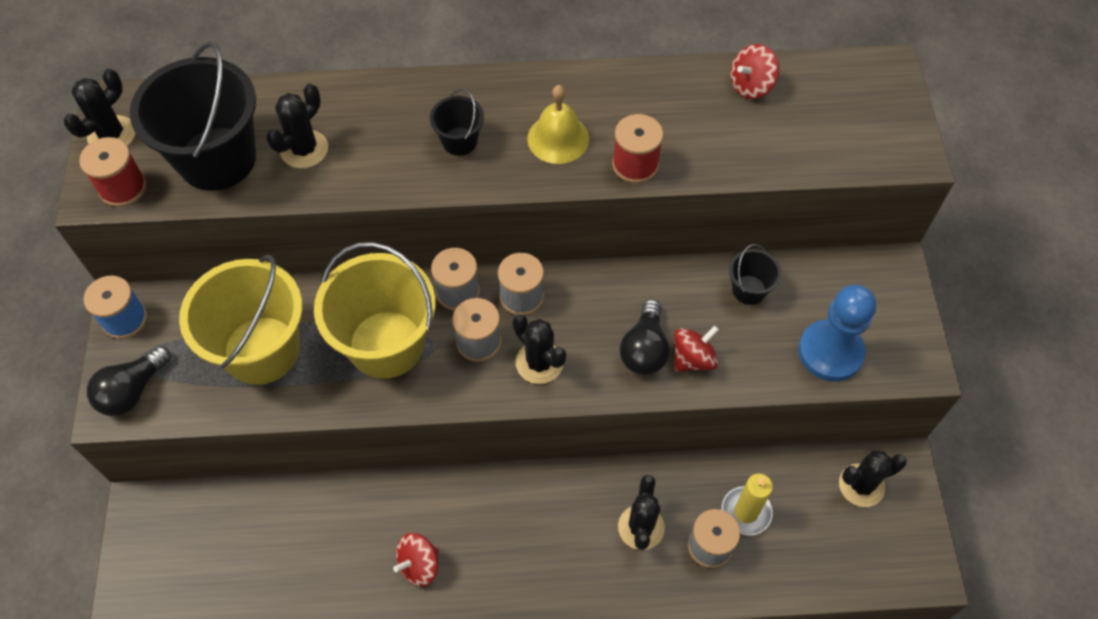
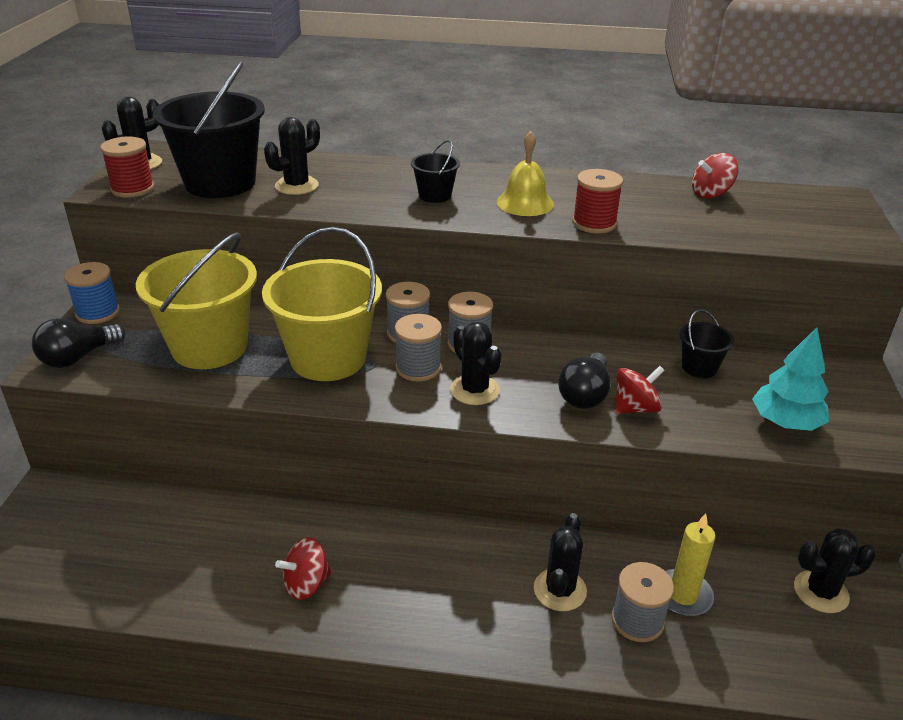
camera: 10 degrees right, 25 degrees down
blue pawn [798,285,876,382] -> turquoise tree [752,327,829,431]

